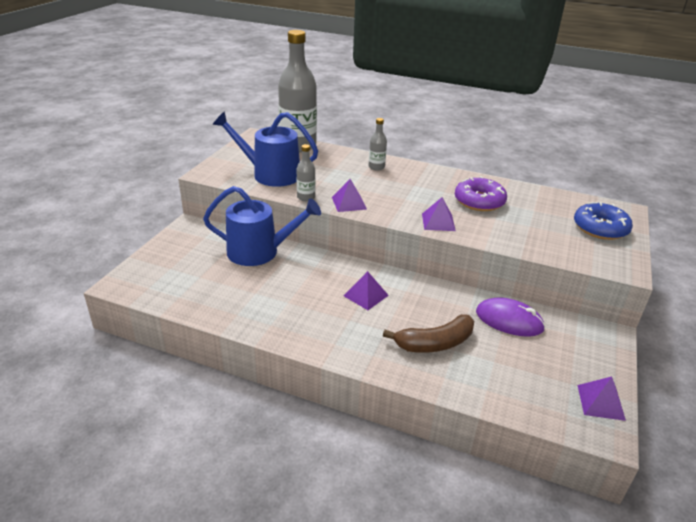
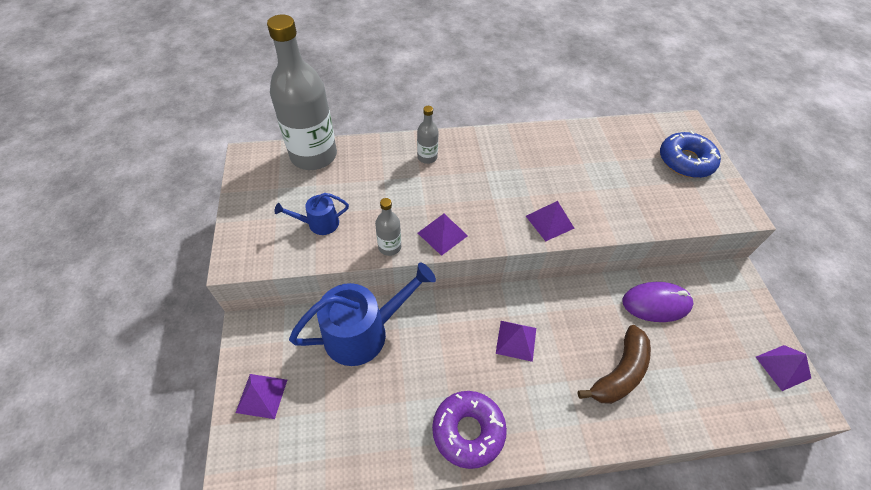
camera: 30 degrees left, 20 degrees up
blue watering can [213,111,318,187] -> blue watering can [274,193,349,235], size x0.50
purple donut [455,176,507,211] -> purple donut moved to [432,391,507,469]
none -> purple pyramid [236,374,287,419]

